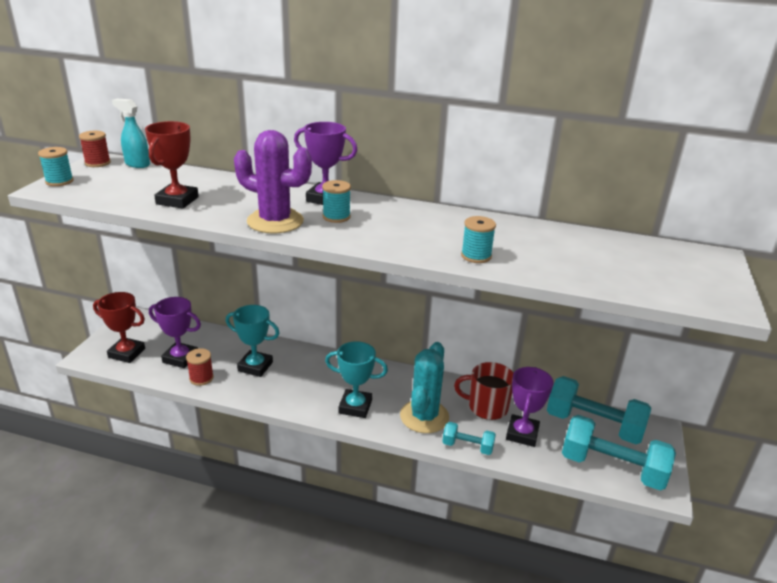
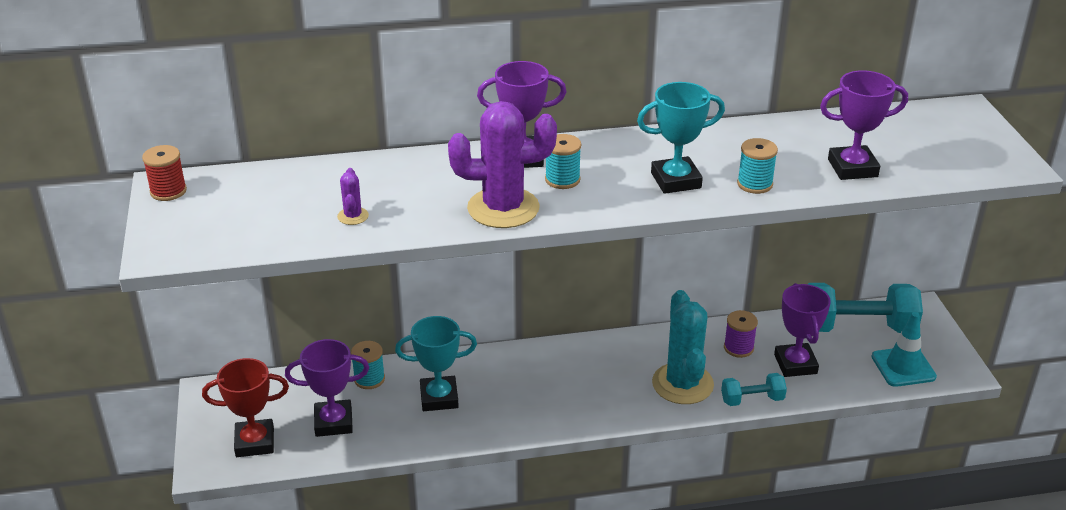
camera: 25 degrees left, 5 degrees up
turquoise spool [38,147,74,186] -> turquoise spool moved to [351,341,385,389]
turquoise spray bottle [112,99,150,168] -> none
red trophy [145,121,199,209] -> purple cactus [337,168,369,225]
red spool [186,348,214,386] -> none
turquoise trophy [325,341,388,418] -> turquoise trophy moved to [637,82,725,194]
red mug [454,362,514,420] -> purple spool [724,310,758,358]
turquoise dumbbell [562,415,676,490] -> turquoise traffic cone [871,312,937,387]
none -> purple trophy [820,70,908,180]

